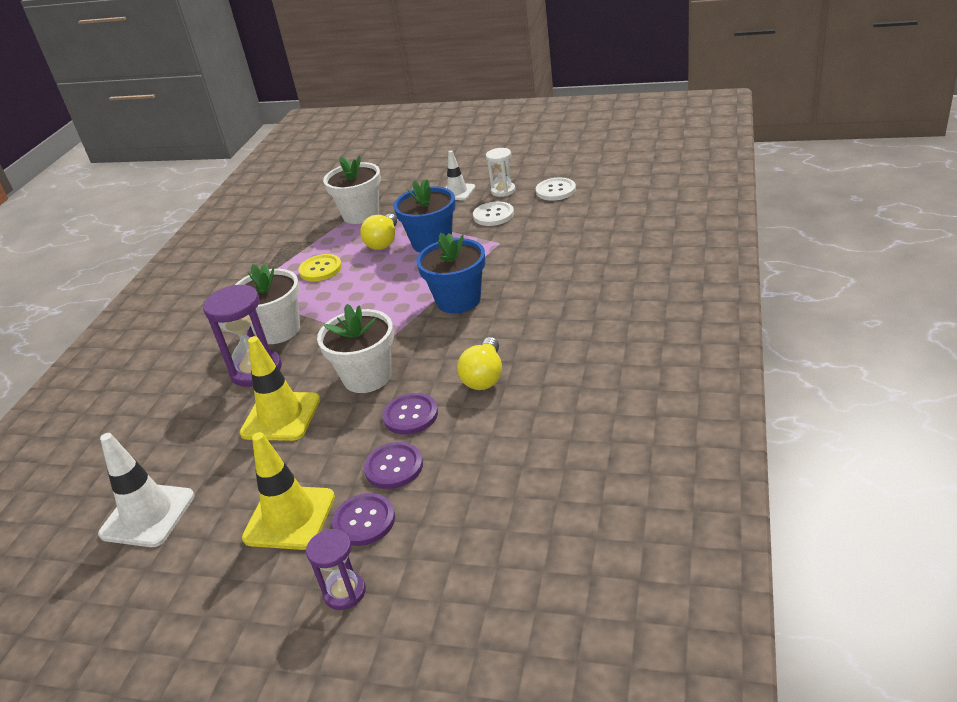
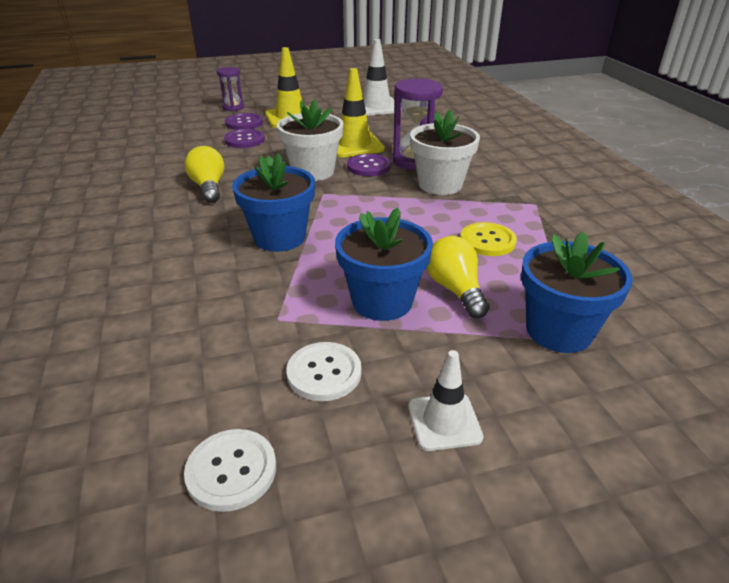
camera: 145 degrees right, 0 degrees up
white flower pot [323,155,381,224] -> blue flower pot [521,232,633,353]
purple button [382,393,438,435] -> purple button moved to [347,154,391,176]
white hourglass [486,148,516,197] -> none

